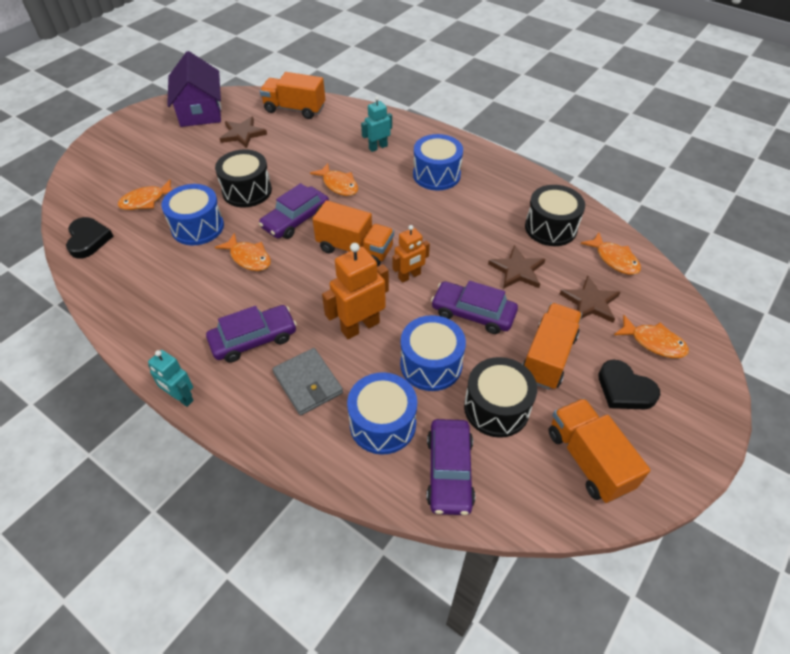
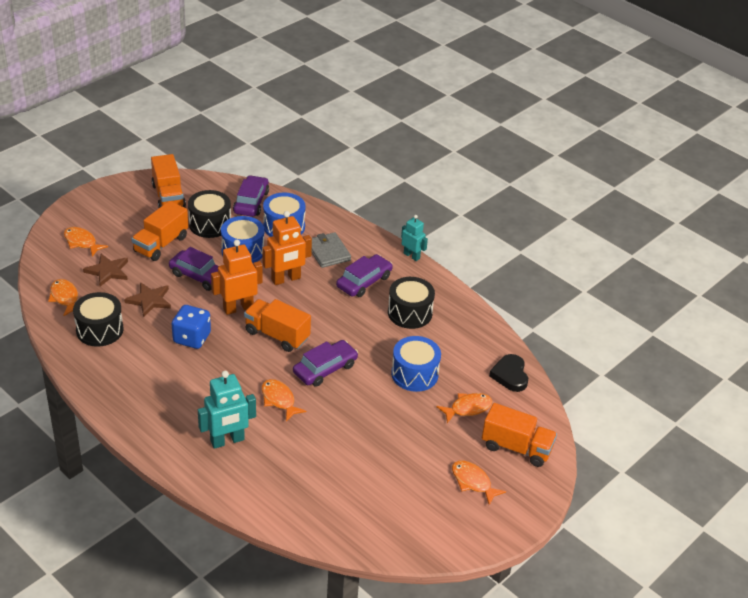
camera: 175 degrees left, 10 degrees down
purple house [167,51,221,127] -> none
purple car [206,305,297,362] -> purple car turned 150 degrees clockwise [336,254,393,297]
black drum [215,149,272,208] -> black drum moved to [388,277,435,329]
orange fish [215,233,271,271] -> orange fish moved to [452,461,506,505]
brown star [220,116,267,148] -> none
orange truck [260,72,325,119] -> orange truck moved to [482,403,557,467]
turquoise robot [361,96,392,152] -> turquoise robot [198,371,256,449], size x1.59
orange robot [393,225,430,283] -> orange robot [211,240,263,315], size x1.59
blue drum [413,134,463,190] -> none
black heart [598,360,660,409] -> none
none -> blue dice [172,305,211,349]

